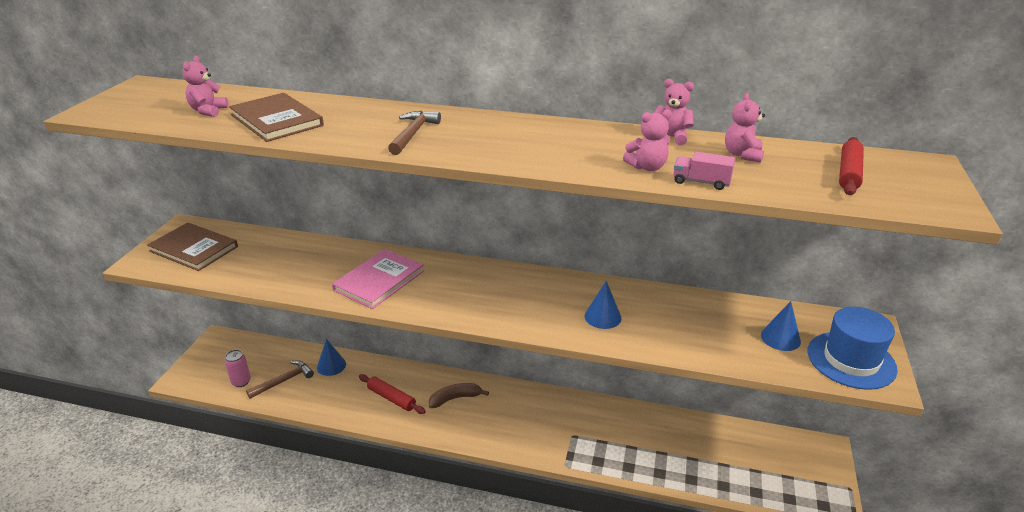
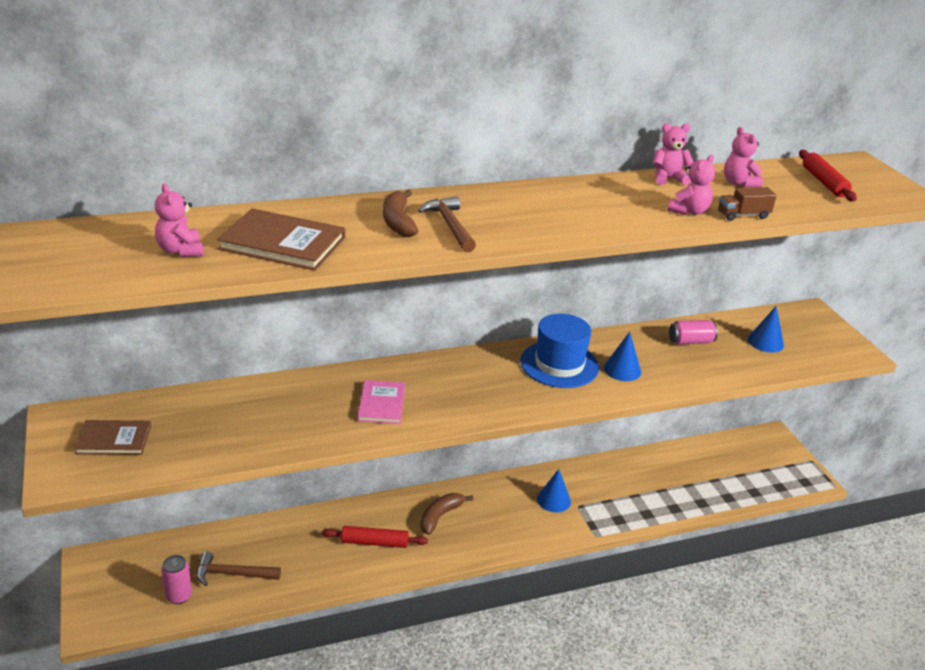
camera: 35 degrees left, 0 degrees up
brown book [147,222,238,271] -> brown book [74,420,151,455], size x0.66
brown hammer [246,360,314,399] -> brown hammer turned 105 degrees counterclockwise [196,551,281,586]
blue cone [317,339,346,376] -> blue cone moved to [537,469,571,512]
pink book [332,249,424,309] -> pink book [357,380,405,424], size x0.66
pink truck [673,152,735,190] -> brown truck [718,187,777,221]
blue hat [808,307,898,390] -> blue hat moved to [520,314,599,388]
none -> brown banana [383,190,418,237]
none -> pink can [669,320,718,345]

